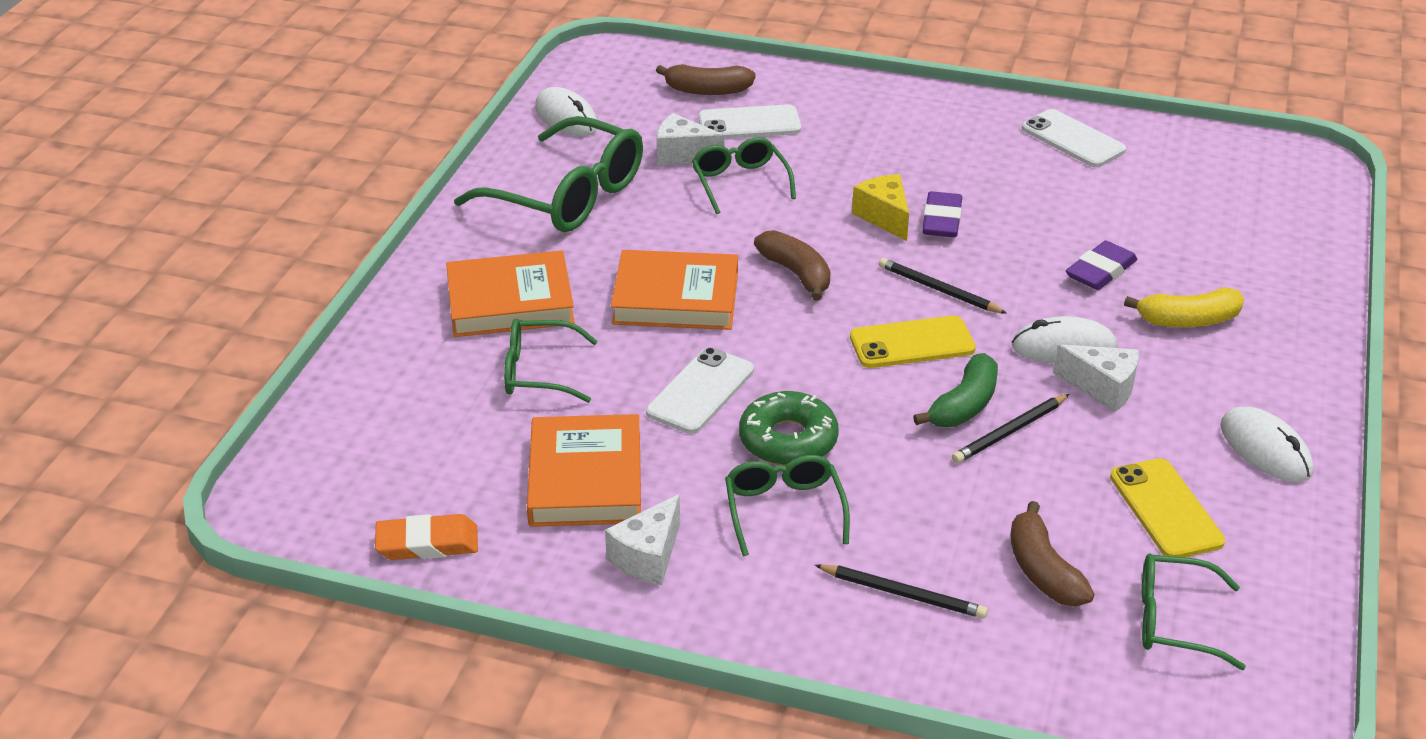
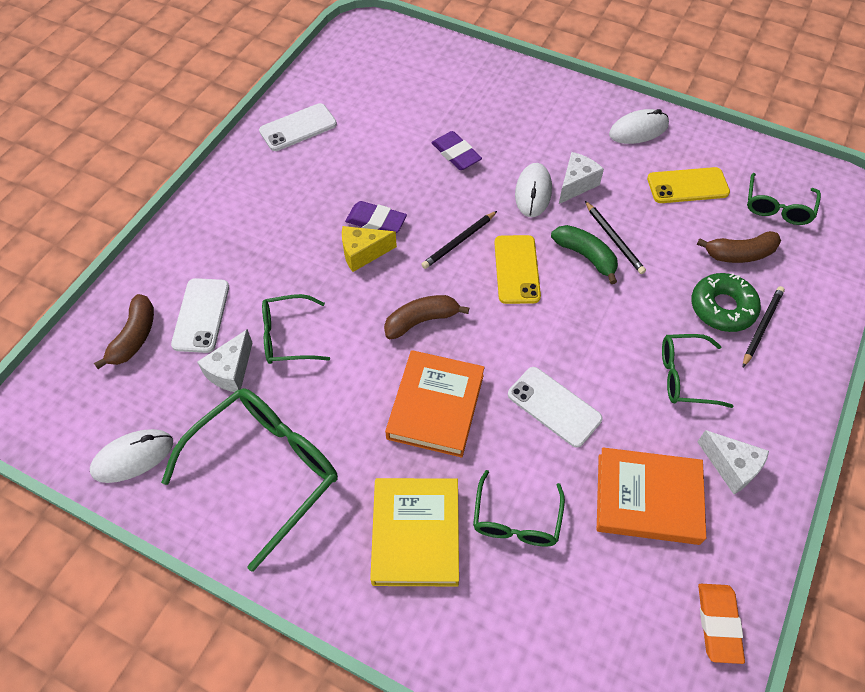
camera: 80 degrees left, 20 degrees up
orange book [446,250,575,337] -> yellow book [370,478,459,586]
green donut [739,391,839,466] -> green donut moved to [691,273,761,332]
yellow banana [1124,288,1244,327] -> none

